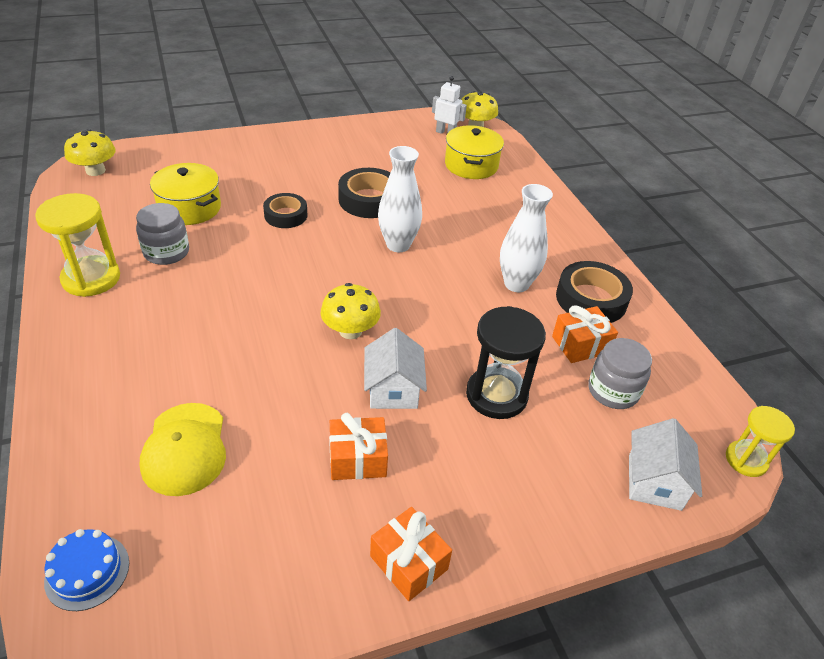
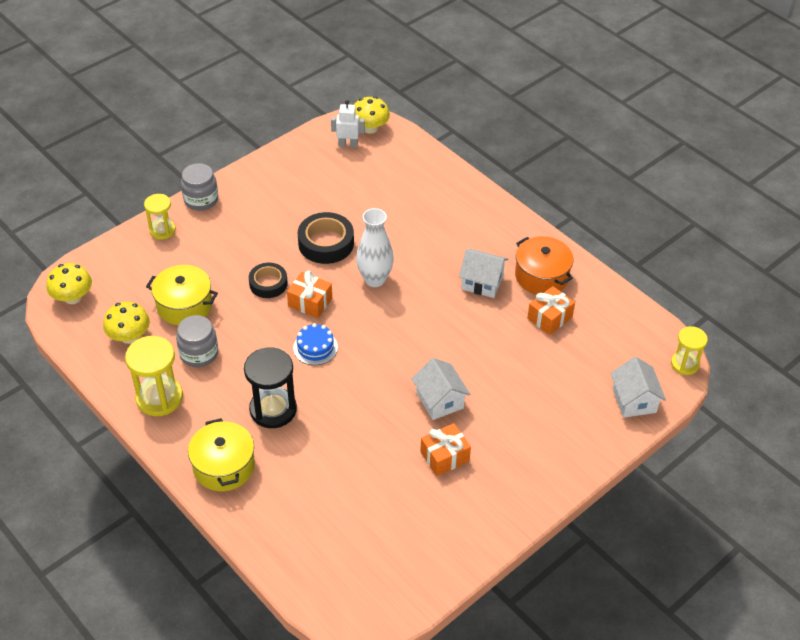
camera: 20 degrees left, 5 degrees up
blue cake [44,529,129,611] -> blue cake moved to [293,323,338,365]
yellow cap [140,403,226,496] -> none
yellow mushroom [320,283,381,339] -> yellow mushroom moved to [103,302,150,344]
orange gift [370,507,452,601] -> orange gift moved to [287,271,332,318]
yellow pot [445,125,504,179] -> yellow pot moved to [188,418,255,491]
black hourglass [466,306,546,419] -> black hourglass moved to [244,347,297,428]
white vase [500,184,553,292] -> white house [459,249,508,298]
black tape [556,261,633,323] -> orange pot [515,236,574,295]
grey jar [589,338,652,409] -> grey jar moved to [181,163,218,211]
none -> yellow hourglass [144,194,176,240]

